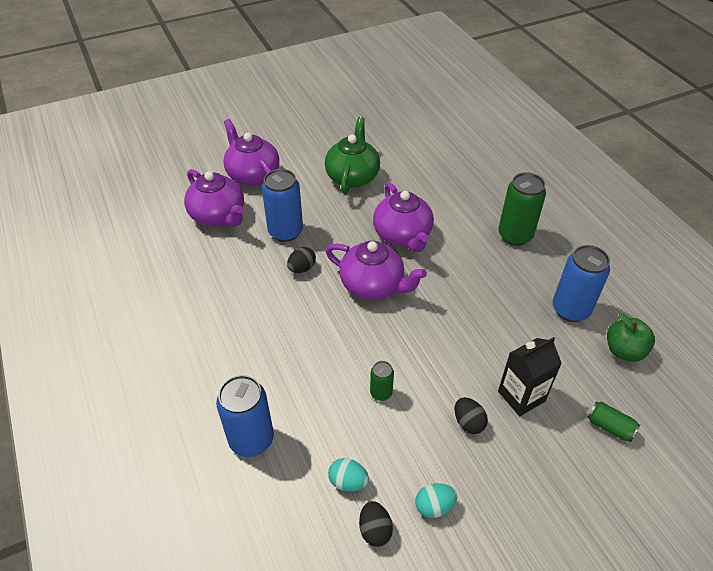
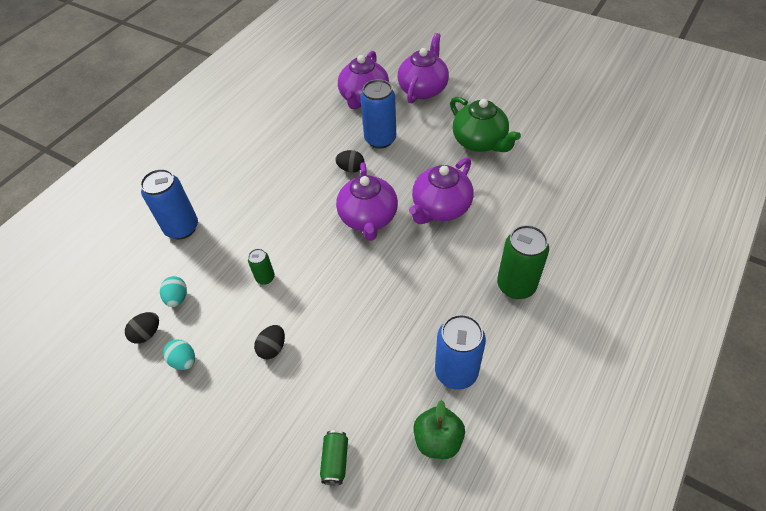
camera: 60 degrees right, 5 degrees up
green teapot [325,117,380,194] -> green teapot turned 75 degrees clockwise [450,97,521,152]
black carton [498,337,562,416] -> none

